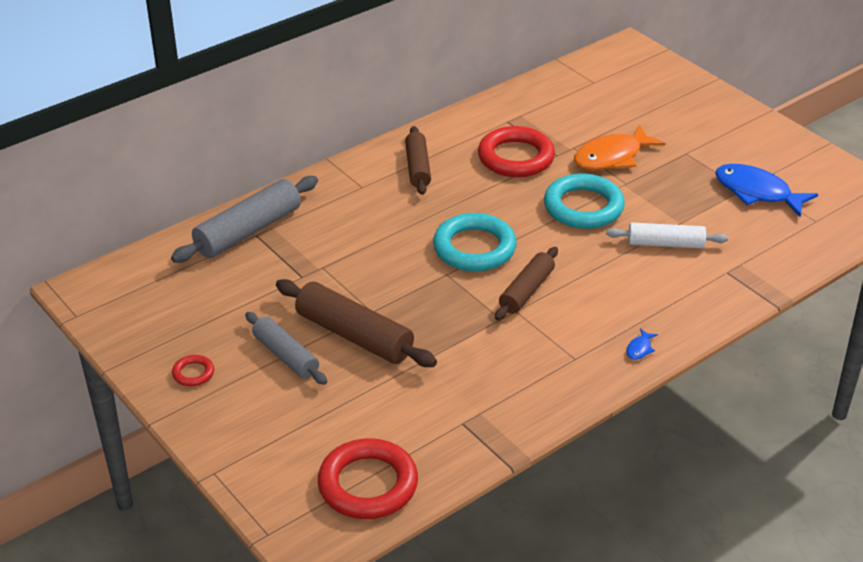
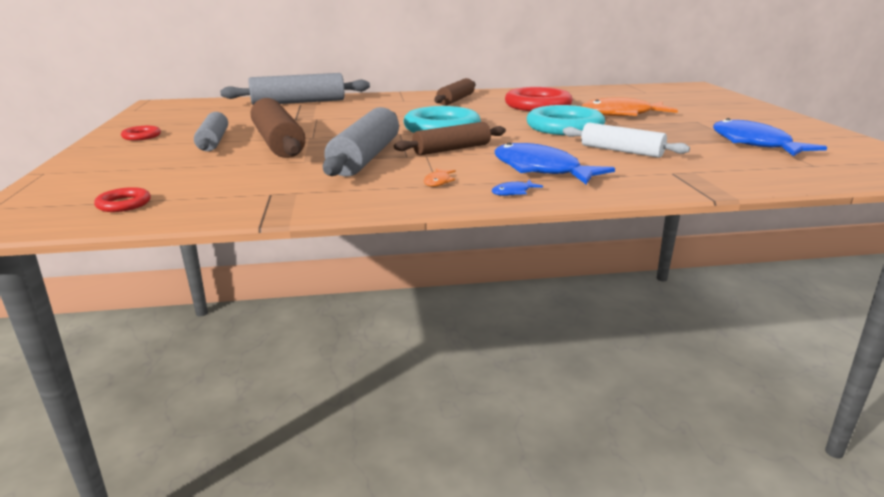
camera: 30 degrees right, 15 degrees down
red ring [318,438,418,519] -> red ring [94,187,151,212], size x0.46
none -> grey rolling pin [323,107,399,177]
none -> orange fish [424,168,456,187]
none -> blue fish [495,142,615,184]

